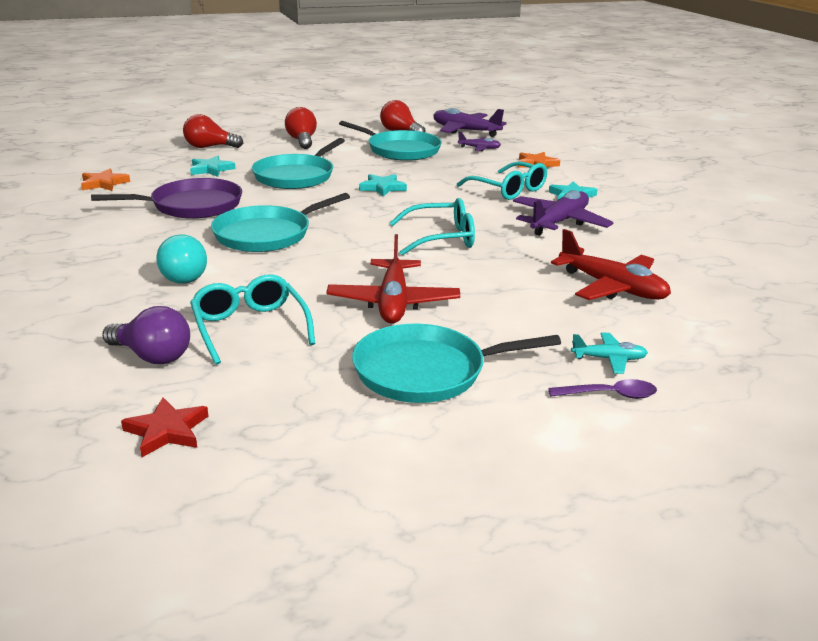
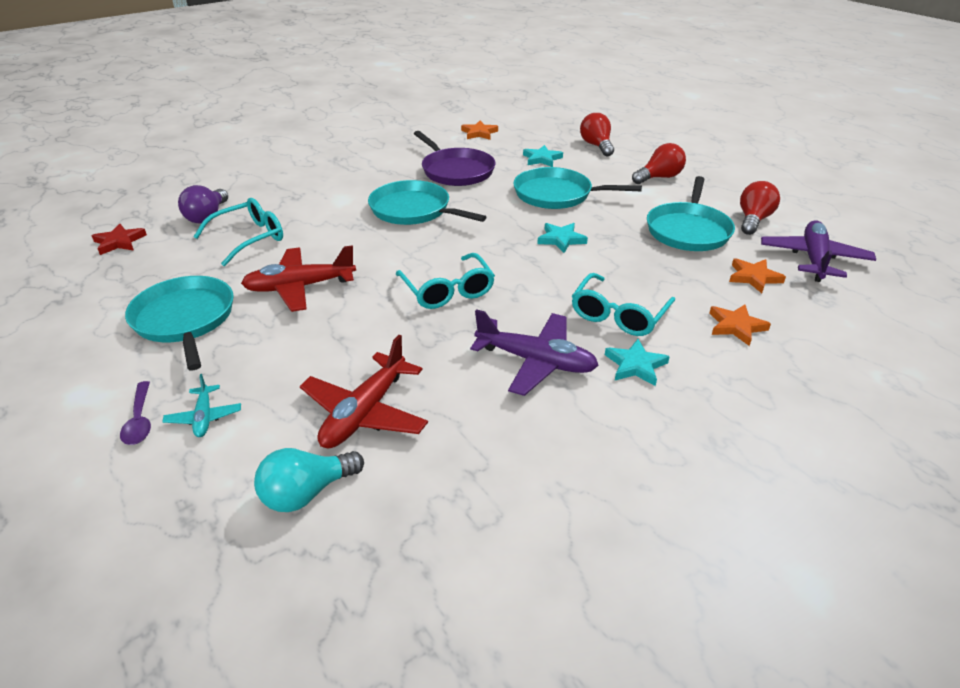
camera: 75 degrees right, 10 degrees up
turquoise light bulb [156,235,207,284] -> turquoise light bulb moved to [254,448,364,512]
purple plane [458,132,501,151] -> orange star [729,258,786,293]

